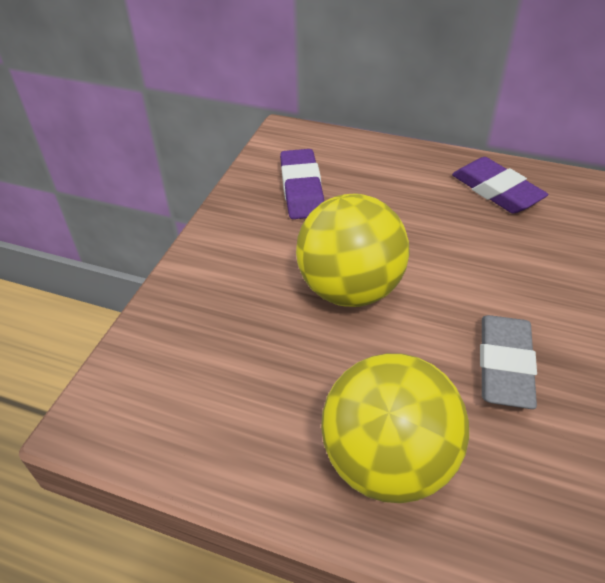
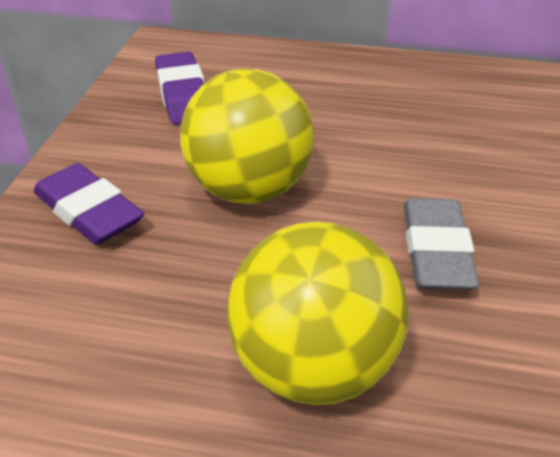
camera: 10 degrees left, 5 degrees down
purple eraser [452,157,548,213] -> purple eraser moved to [34,163,144,245]

